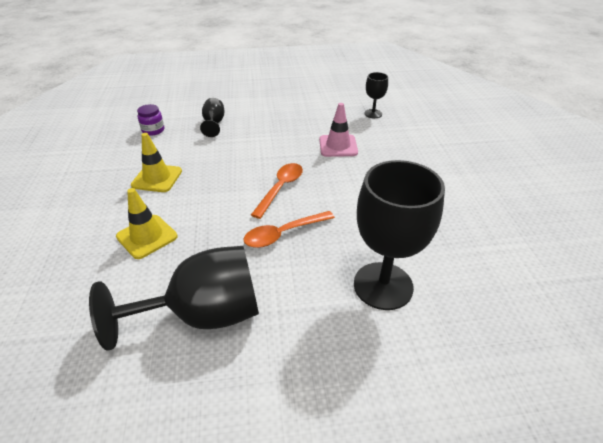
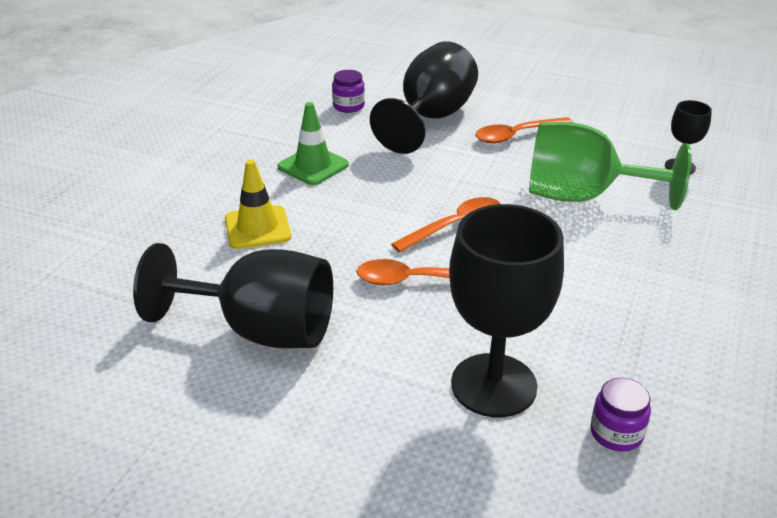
camera: 30 degrees right, 5 degrees down
yellow traffic cone [131,133,182,192] -> green traffic cone [277,102,349,185]
black goblet [200,98,224,137] -> black goblet [370,41,478,154], size x2.05
pink traffic cone [319,103,358,157] -> green goblet [529,122,691,210]
none -> orange spoon [475,117,573,144]
none -> purple jar [590,378,651,452]

